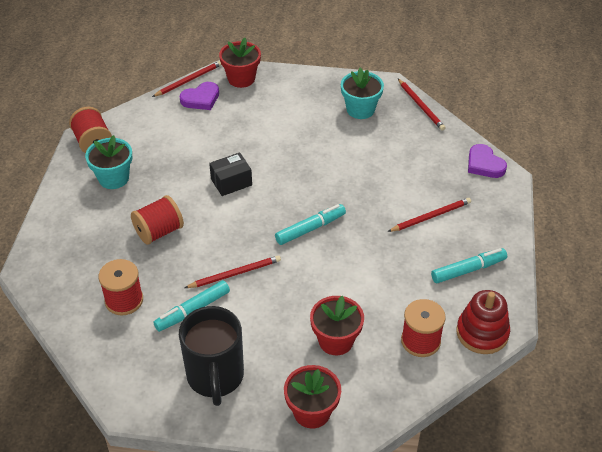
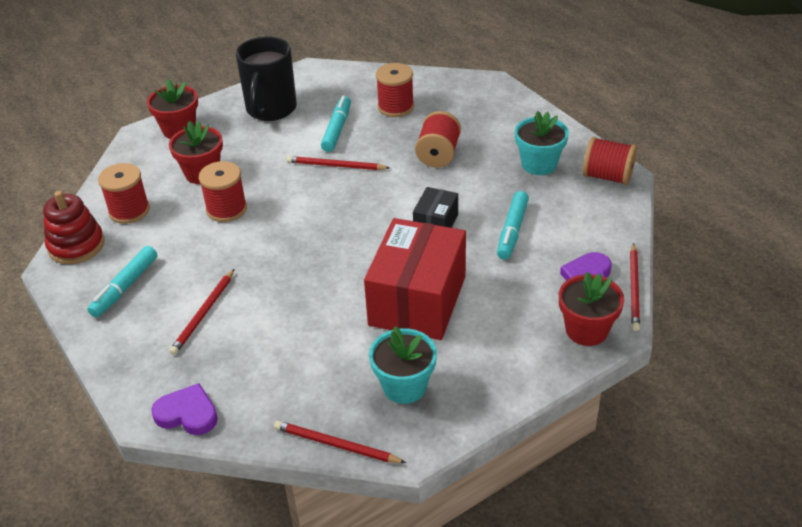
camera: 140 degrees right, 5 degrees down
black mug [179,306,244,406] -> black mug turned 120 degrees counterclockwise [236,36,297,121]
red pencil [185,255,281,288] -> red pencil turned 75 degrees clockwise [287,156,390,170]
turquoise marker [275,204,346,245] -> turquoise marker moved to [497,191,529,260]
none -> red spool [199,161,247,222]
none -> red box [364,218,466,340]

